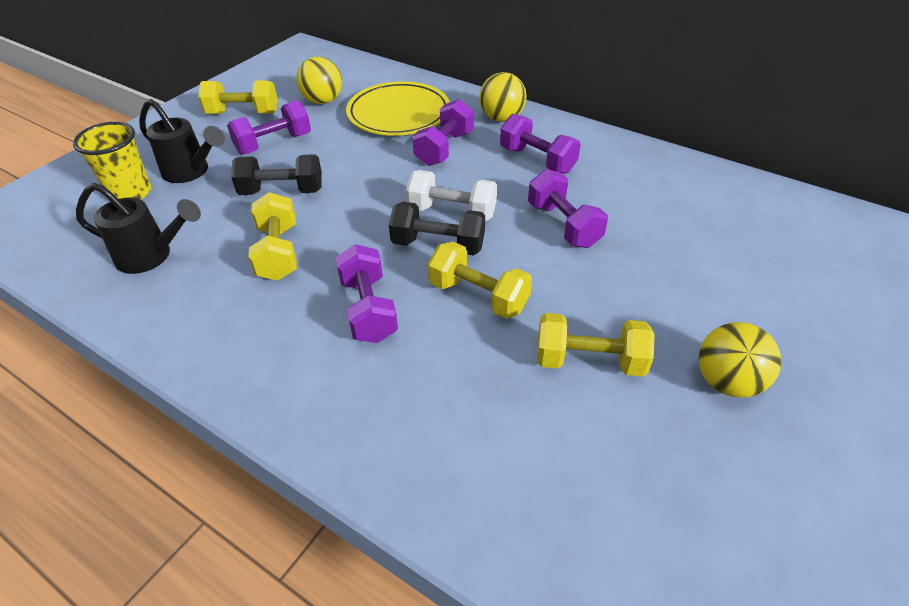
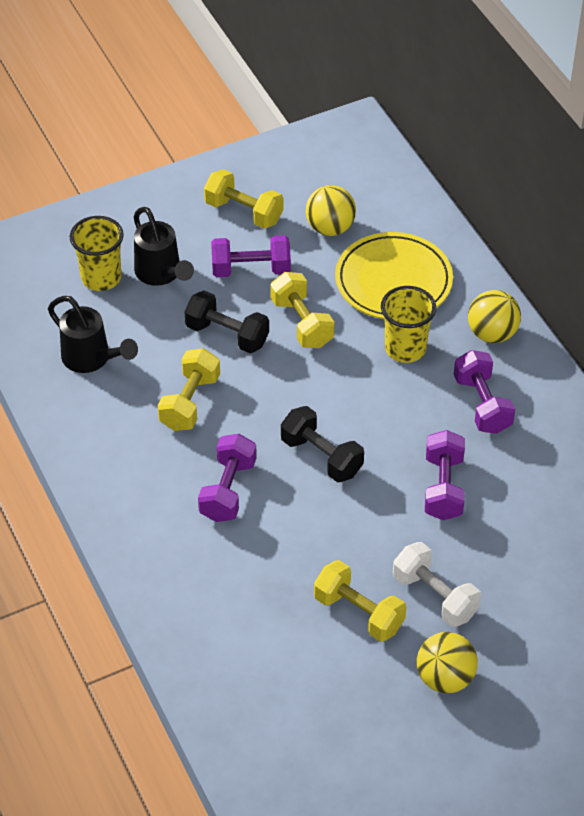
camera: 30 degrees right, 5 degrees up
white dumbbell [406,170,497,221] -> white dumbbell moved to [393,542,481,627]
purple dumbbell [412,99,474,166] -> yellow cup [381,286,436,363]
yellow dumbbell [428,242,532,319] -> yellow dumbbell moved to [270,272,334,348]

